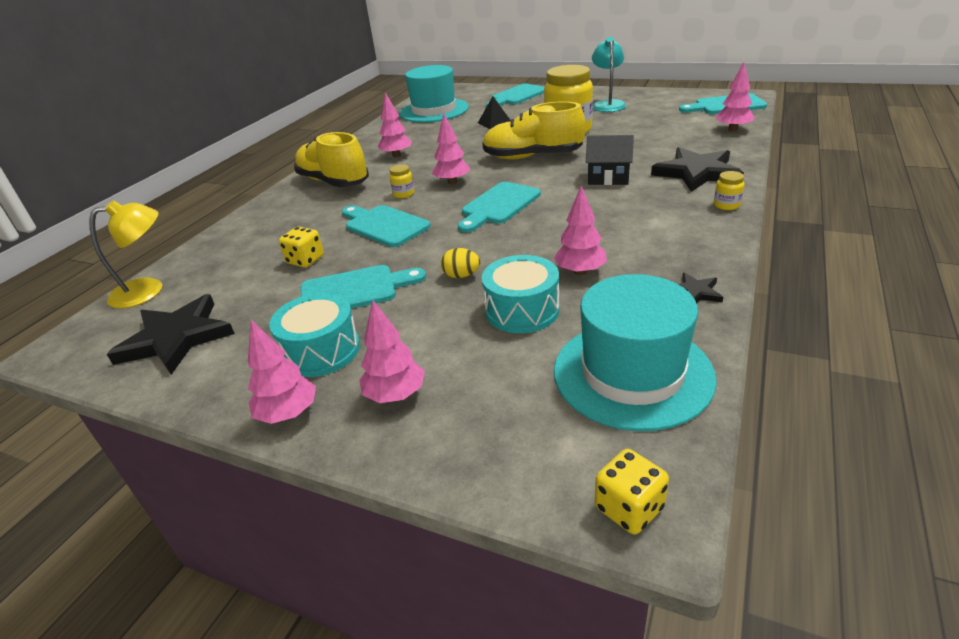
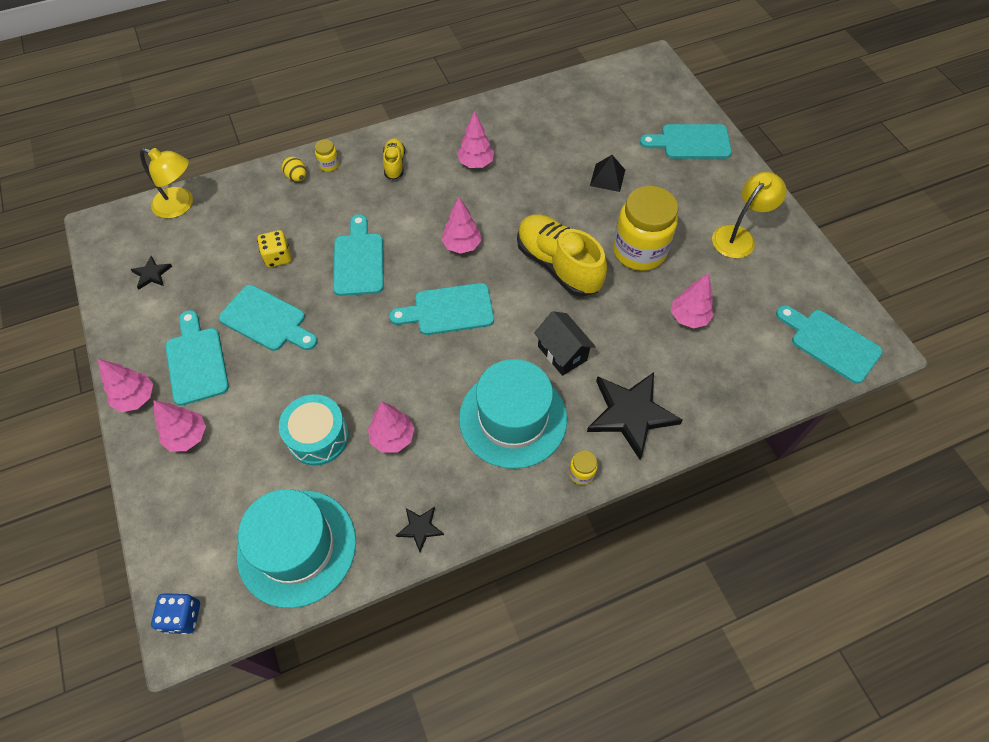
camera: 40 degrees right, 25 degrees up
black star [107,294,235,375] -> black star [130,256,172,289], size x0.47
turquoise drum [269,293,360,377] -> turquoise cutting board [165,310,229,406]
yellow shoe [294,132,369,187] -> yellow shoe [383,138,405,180], size x0.50
yellow jar [389,164,414,198] -> yellow jar moved to [315,139,339,172]
turquoise hat [400,65,469,123] -> turquoise hat moved to [459,359,567,469]
yellow egg [441,248,480,278] -> yellow egg moved to [282,157,306,182]
turquoise lamp [592,37,626,112] -> yellow lamp [712,172,787,258]
yellow dice [595,449,669,535] -> blue dice [151,593,200,634]
pink tree [716,62,755,131] -> pink tree moved to [671,273,714,328]

